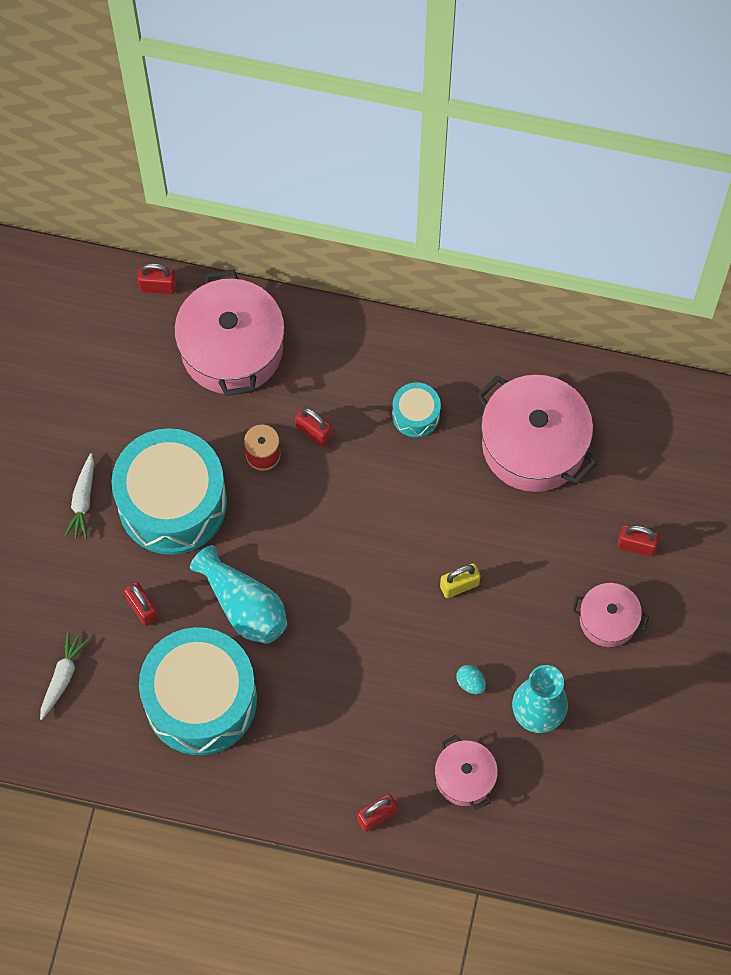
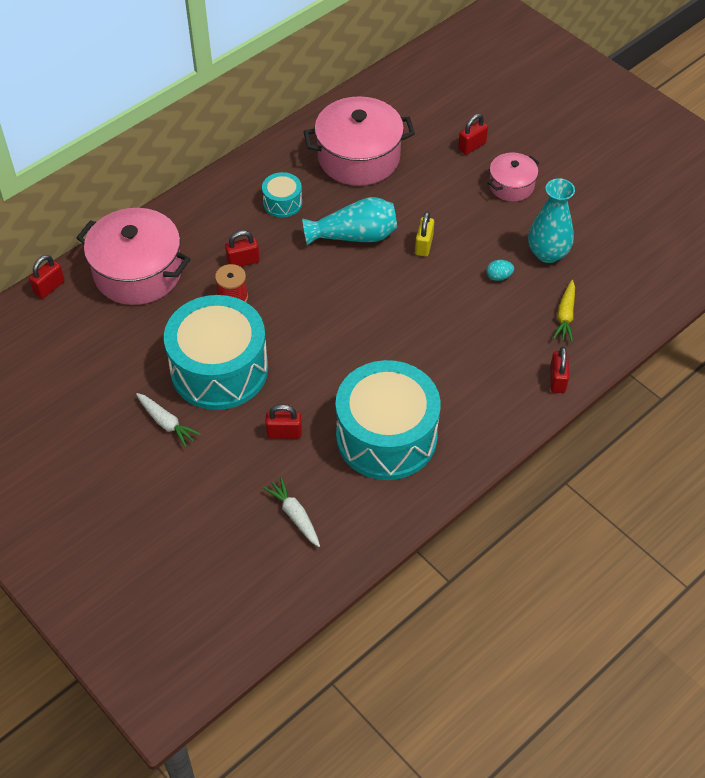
camera: 55 degrees left, 15 degrees down
turquoise vase [190,545,287,644] -> turquoise vase moved to [302,197,397,246]
pink pot [435,735,498,810] -> yellow carrot [553,280,575,342]

